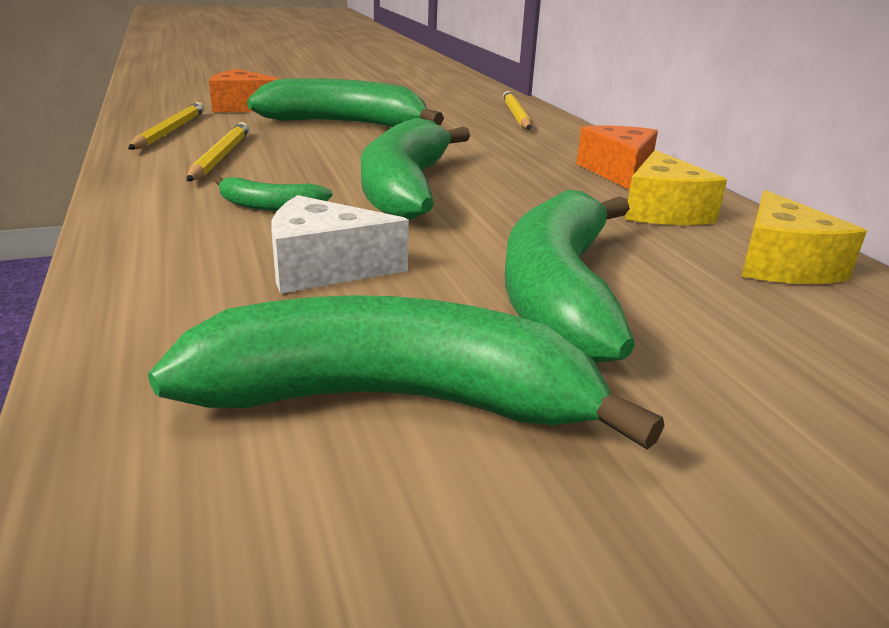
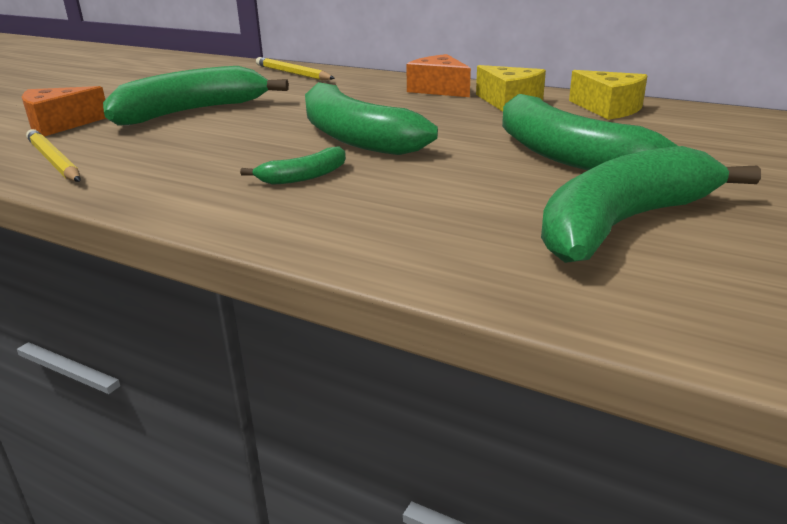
camera: 40 degrees left, 0 degrees up
yellow pencil [187,122,249,181] -> none
white cheese [271,195,409,294] -> none

